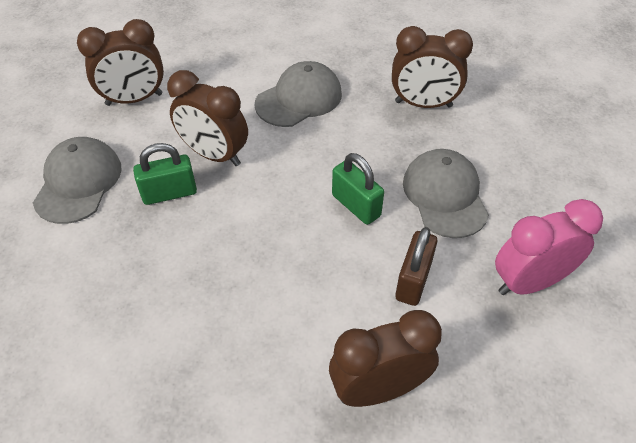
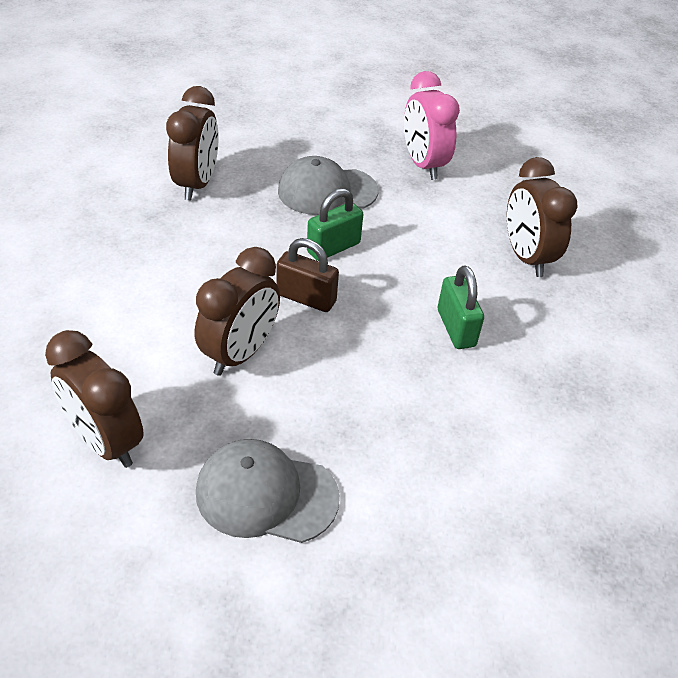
camera: 90 degrees left, 5 degrees down
brown clock [77,19,164,106] -> brown clock turned 150 degrees clockwise [45,330,144,468]
green padlock [133,143,197,205] -> green padlock moved to [438,265,484,349]
grey cap [255,61,342,127] -> none
brown padlock [395,227,437,306] -> brown padlock moved to [276,238,339,312]

